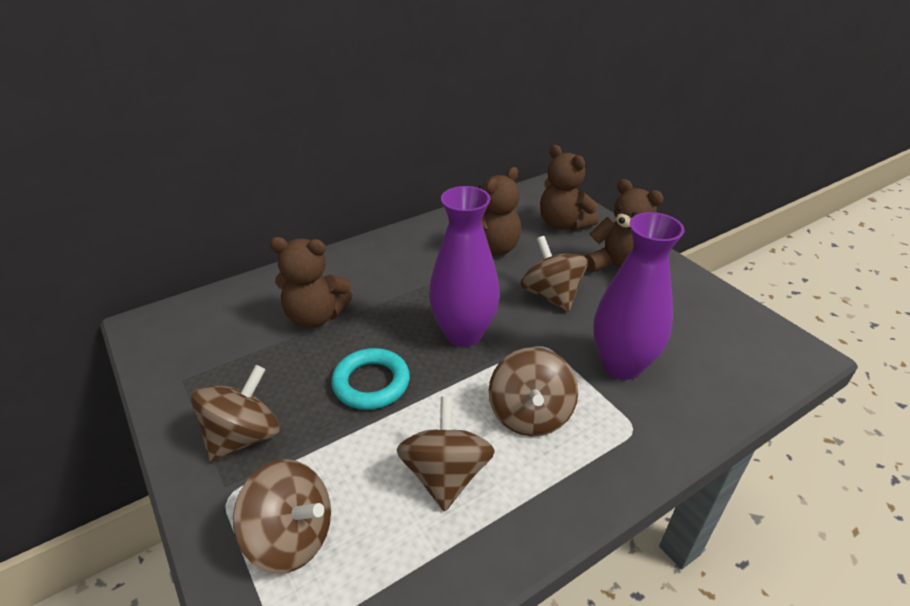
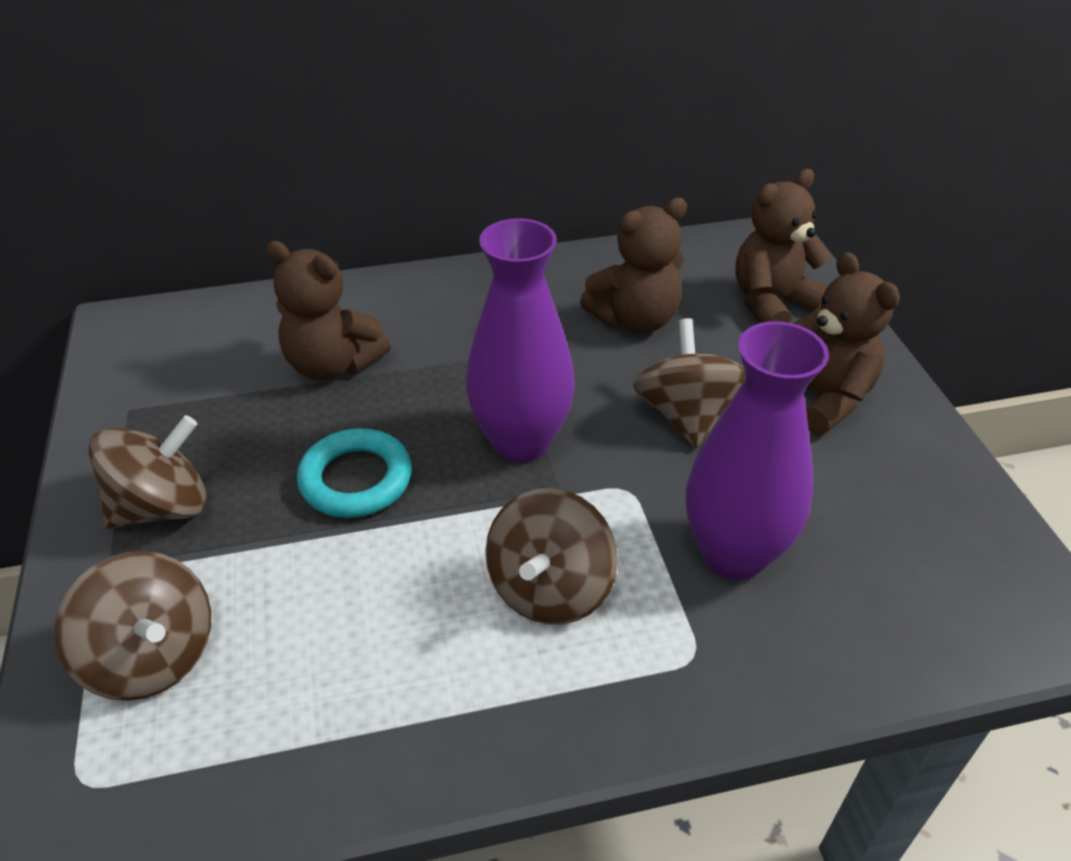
camera: 20 degrees right, 5 degrees up
brown spinning top [396,396,495,511] -> none
brown teddy bear [540,145,599,231] -> brown teddy bear turned 75 degrees clockwise [735,169,831,323]

